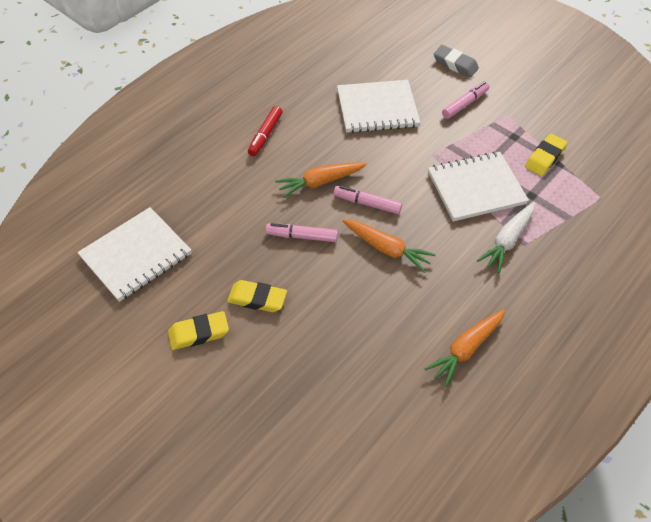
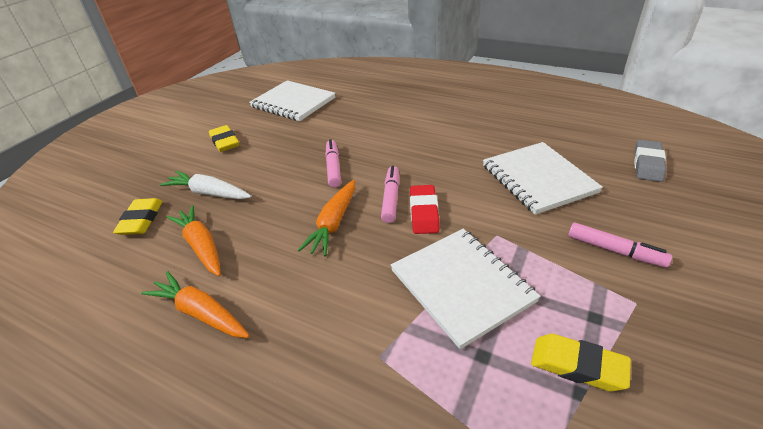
camera: 80 degrees right, 15 degrees down
yellow eraser [227,280,287,312] -> yellow eraser moved to [113,198,163,235]
red marker [248,106,283,156] -> none
orange carrot [275,162,367,198] -> orange carrot moved to [167,205,221,276]
grey eraser [434,45,479,77] -> grey eraser moved to [634,140,666,182]
white carrot [477,202,535,273] -> white carrot moved to [160,171,251,199]
none -> red eraser [410,185,440,234]

